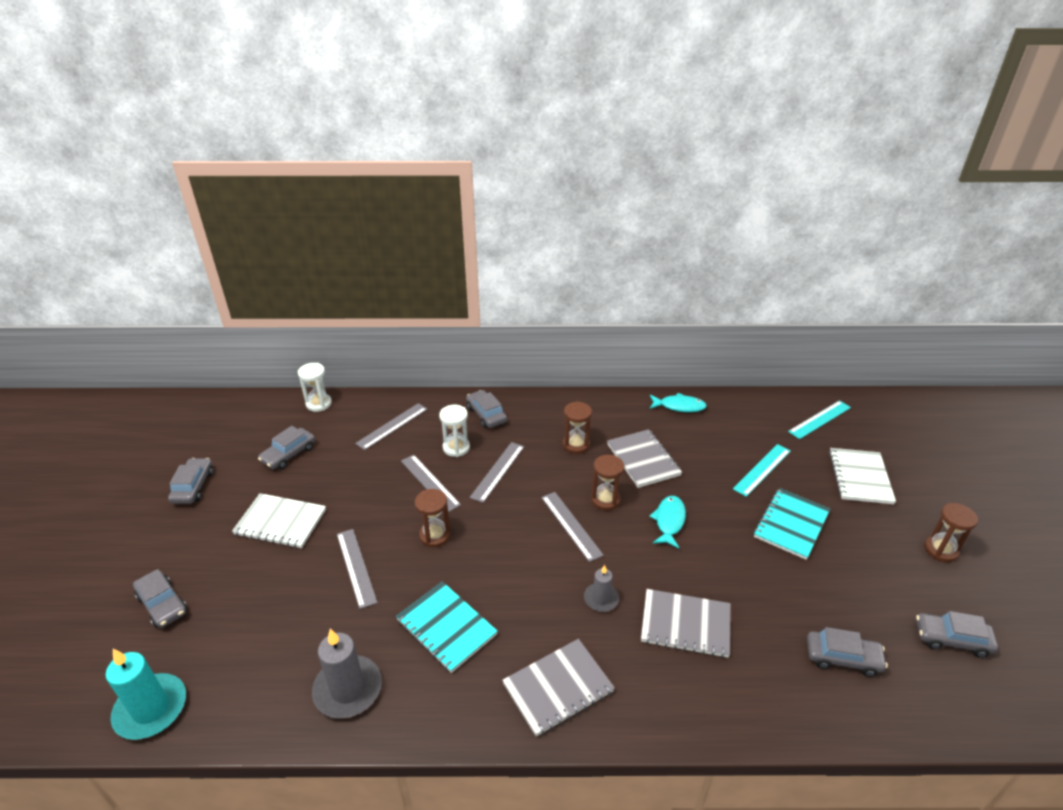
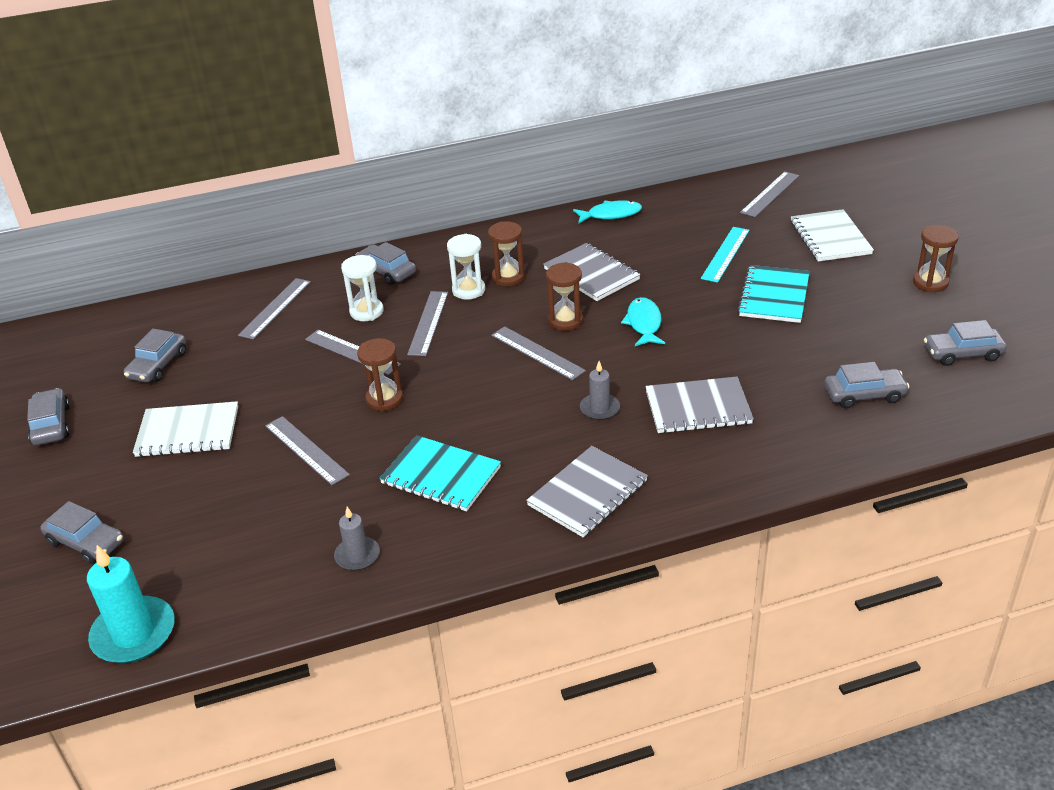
camera: 15 degrees left, 0 degrees up
white hourglass [298,363,332,412] -> white hourglass moved to [447,234,485,300]
grey candle [312,629,382,719] -> grey candle [334,507,380,571], size x0.57
turquoise ruler [788,400,851,439] -> grey ruler [740,171,799,217]

